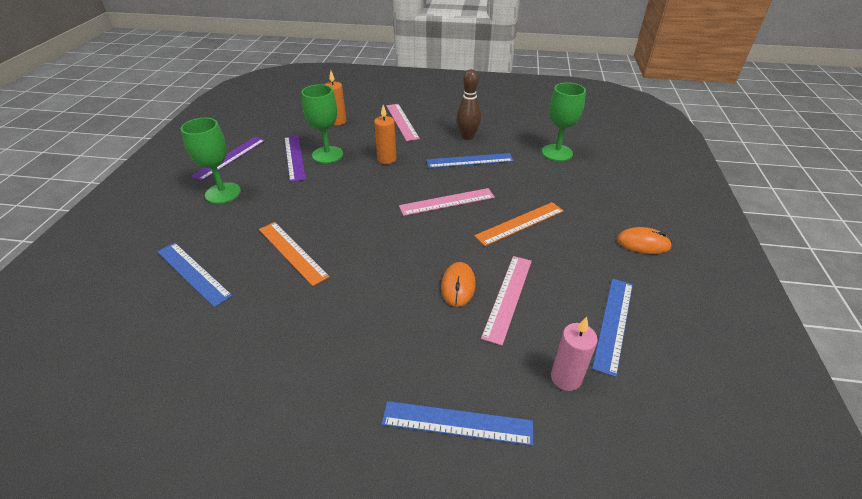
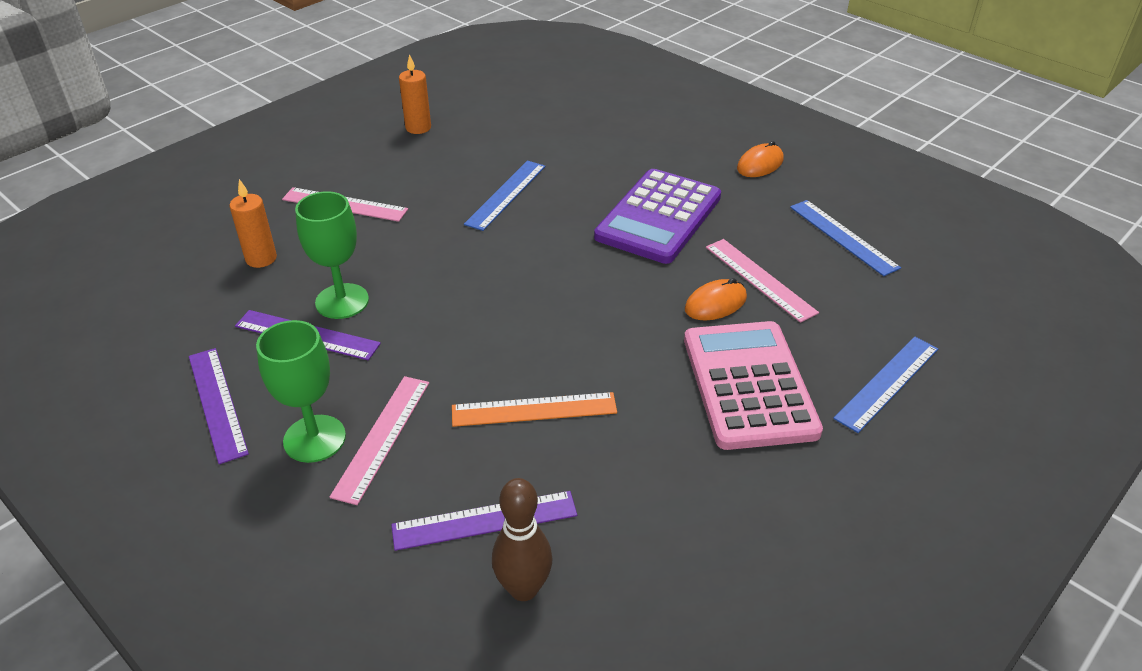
camera: 55 degrees left, 0 degrees up
blue ruler [157,243,233,307] -> purple ruler [391,491,577,551]
orange candle [374,105,396,164] -> orange candle moved to [399,54,431,134]
pink ruler [399,188,495,216] -> pink ruler moved to [330,376,429,505]
orange mouse [441,262,476,307] -> orange mouse turned 75 degrees counterclockwise [685,278,747,320]
brown bowling pin [456,69,481,140] -> brown bowling pin moved to [492,478,553,601]
orange ruler [474,202,564,246] -> purple calculator [594,169,721,264]
green goblet [542,83,586,161] -> none
pink candle [551,317,598,391] -> none
none -> pink calculator [684,321,823,450]

